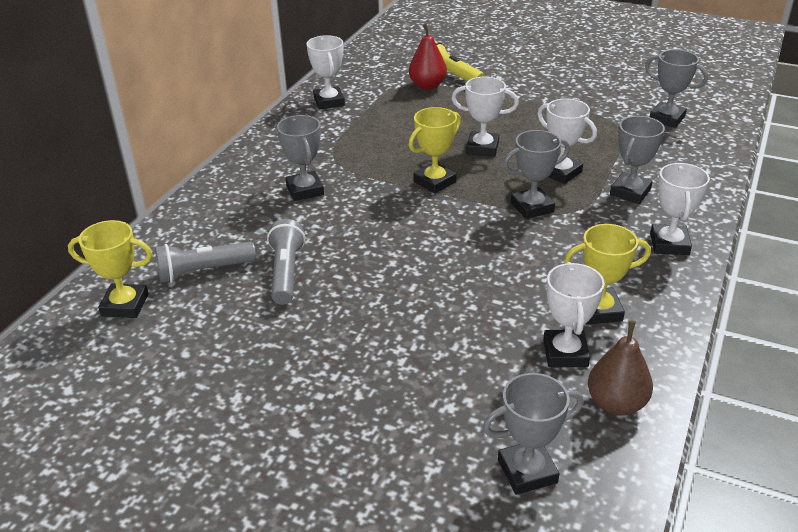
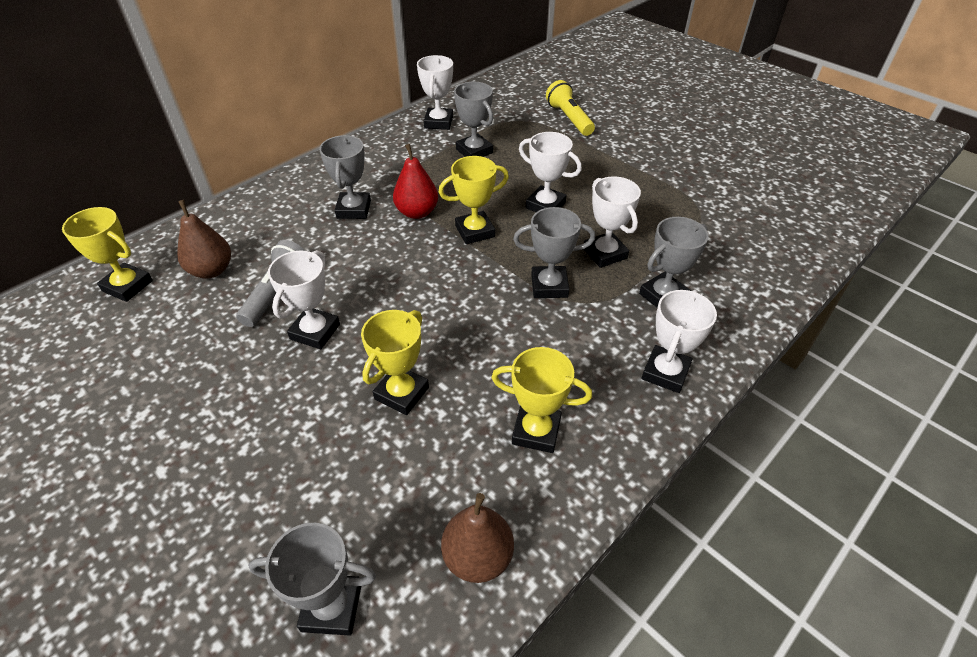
camera: 20 degrees right, 10 degrees up
grey flashlight [155,242,256,283] -> brown pear [177,200,231,279]
red pear [409,24,447,90] -> red pear moved to [393,144,438,219]
white trophy [543,262,605,367] -> white trophy moved to [268,250,340,349]
grey trophy [645,49,708,128] -> grey trophy moved to [454,82,493,157]
none -> yellow trophy [361,310,429,415]

